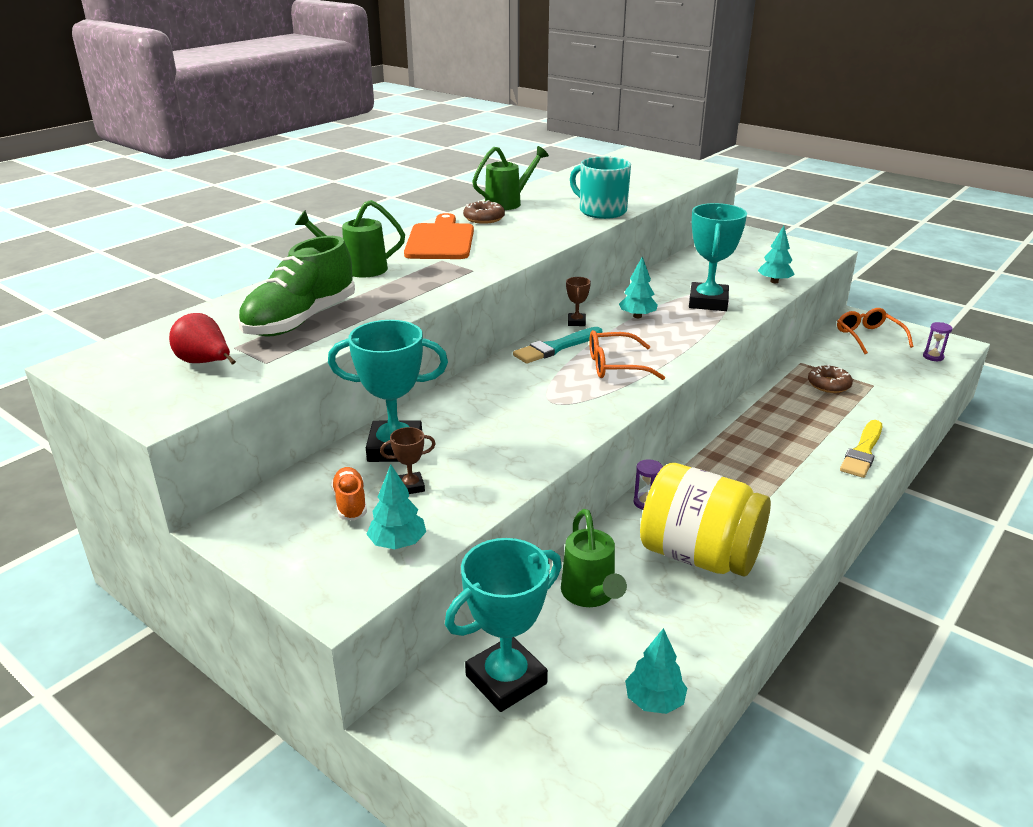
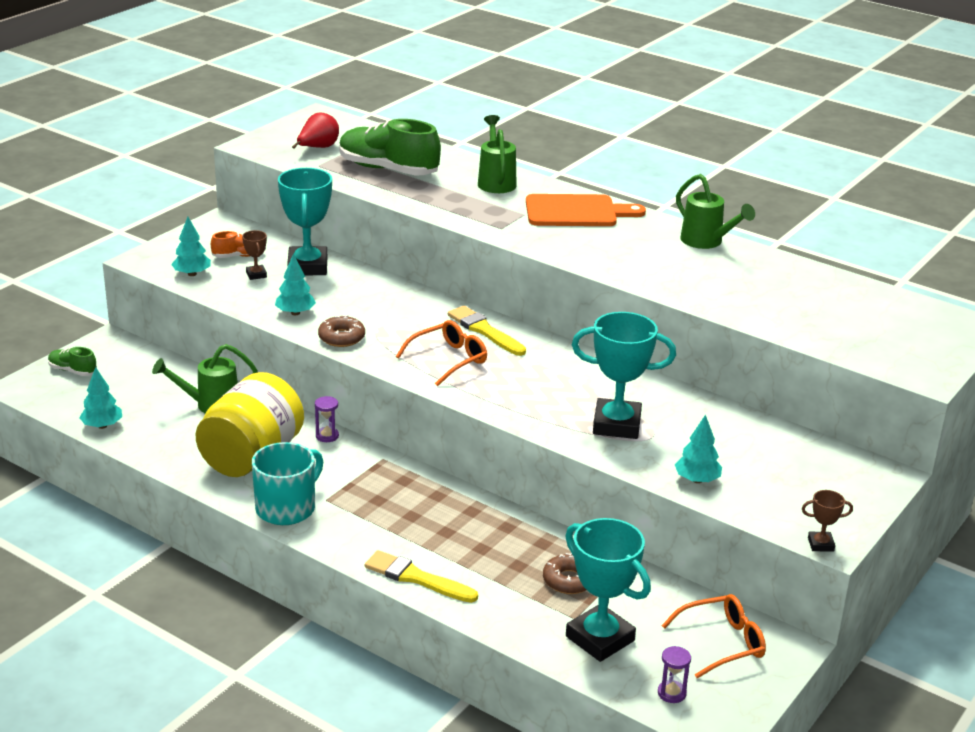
camera: 85 degrees right, 0 degrees up
turquoise trophy [445,538,562,712] -> turquoise trophy moved to [565,518,651,662]
brown donut [463,200,505,224] -> brown donut moved to [318,315,365,347]
turquoise brush [513,327,602,364] -> yellow brush [448,306,526,356]
brown trophy [566,277,591,326] -> brown trophy moved to [802,490,853,552]
turquoise mug [570,156,631,219] -> turquoise mug moved to [252,442,323,525]
orange glasses [589,330,665,380] -> orange glasses turned 60 degrees clockwise [396,320,487,386]
turquoise tree [619,257,658,318] -> turquoise tree moved to [275,253,316,315]
none -> green shoe [48,347,97,376]

